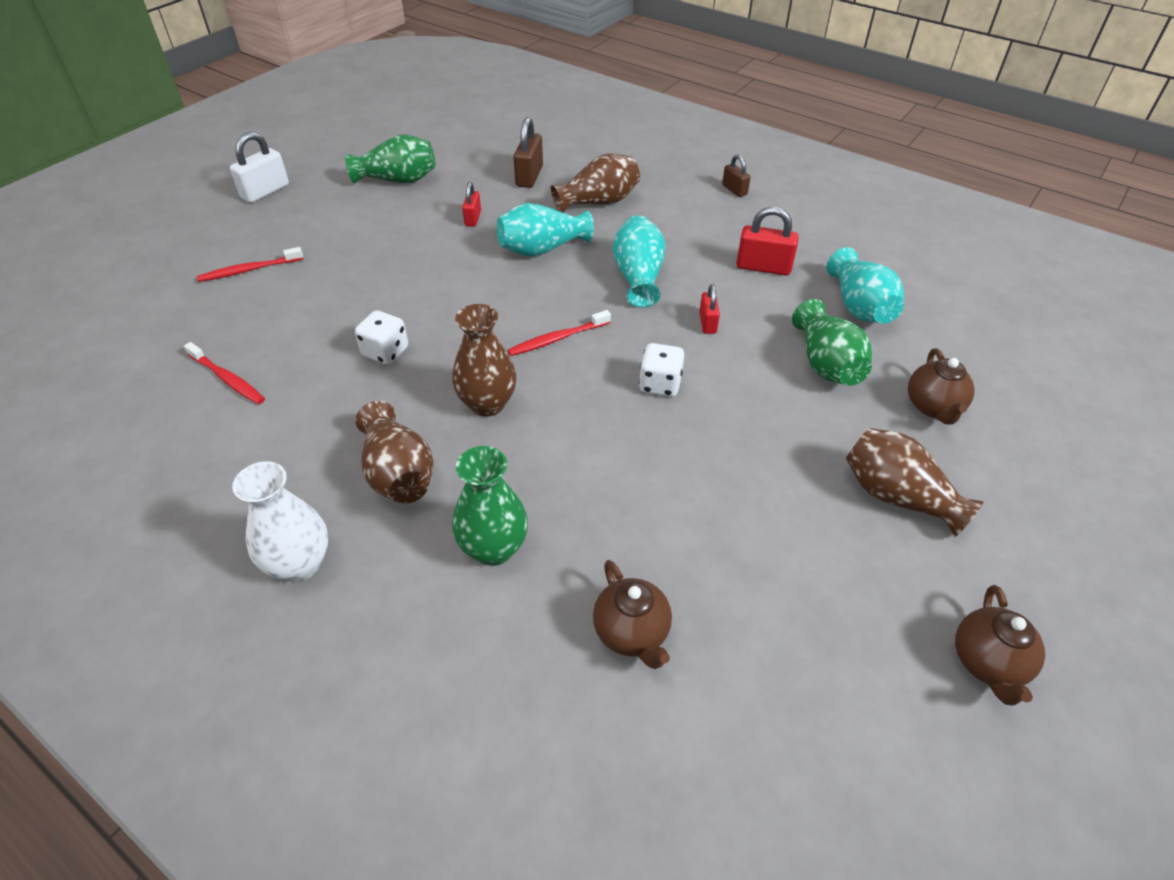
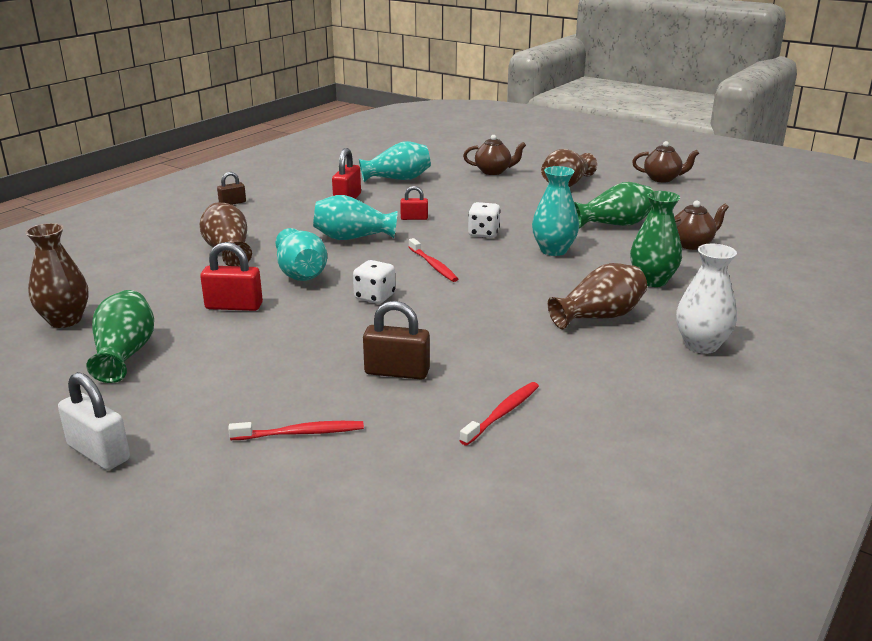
camera: 90 degrees left, 20 degrees down
red toothbrush [197,247,303,282] -> red toothbrush turned 75 degrees counterclockwise [228,421,364,440]
white dice [355,310,408,365] -> white dice moved to [353,260,395,304]
brown vase [452,304,516,417] -> brown vase moved to [25,223,89,328]
red padlock [462,182,481,227] -> red padlock [200,242,263,311], size x1.64
brown padlock [513,117,543,188] -> brown padlock moved to [363,301,430,380]
green vase [792,299,872,386] -> green vase moved to [574,182,653,228]
none -> turquoise vase [532,166,579,256]

